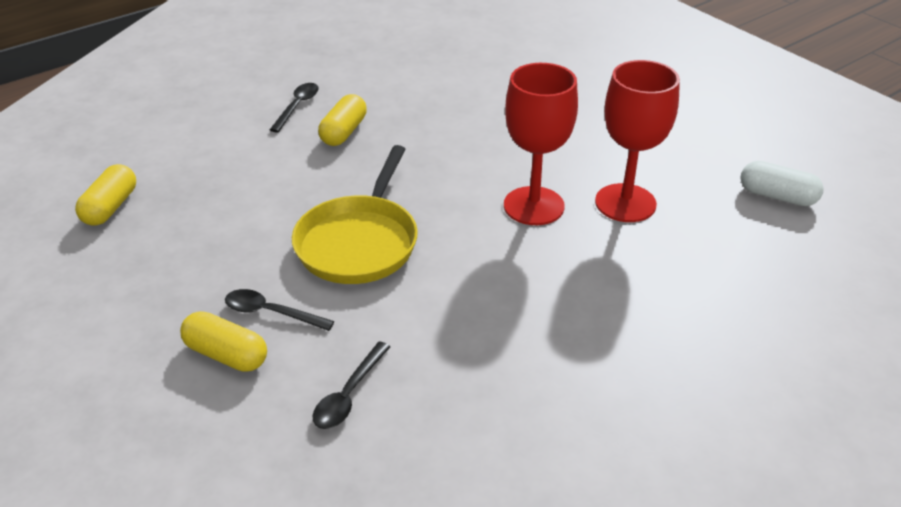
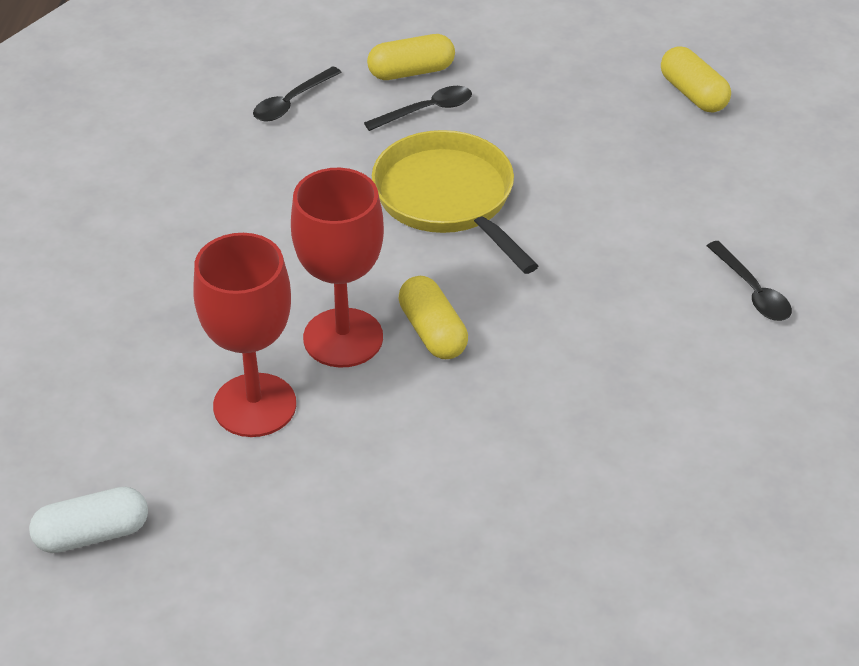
camera: 135 degrees right, 5 degrees up
black spoon [313,341,391,429] -> black spoon turned 120 degrees counterclockwise [253,66,341,122]
yellow capsule [318,94,367,146] -> yellow capsule moved to [399,276,468,359]

